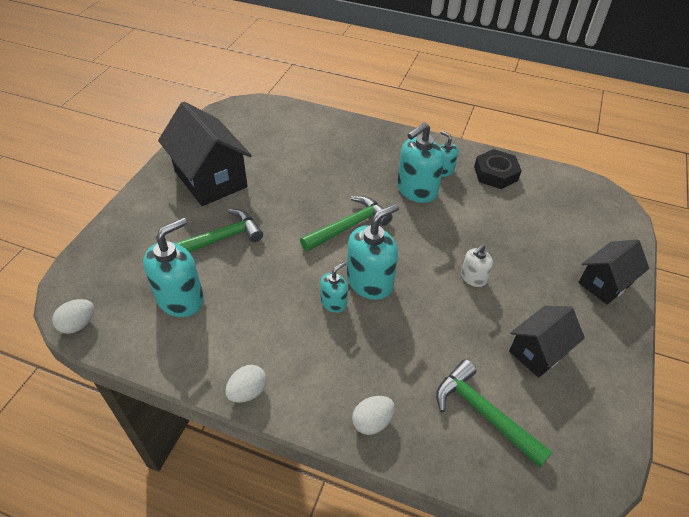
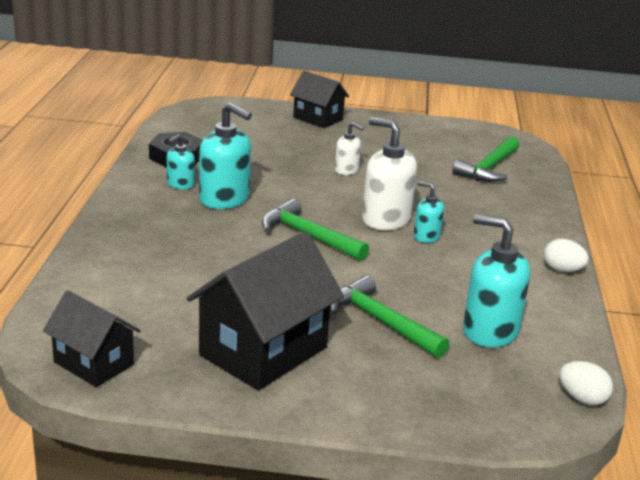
camera: 105 degrees left, 20 degrees down
turquoise soap dispenser [347,203,399,300] -> white soap dispenser [362,117,417,230]
white egg [352,396,395,435] -> none
black house [509,306,585,378] -> black house moved to [43,290,141,387]

